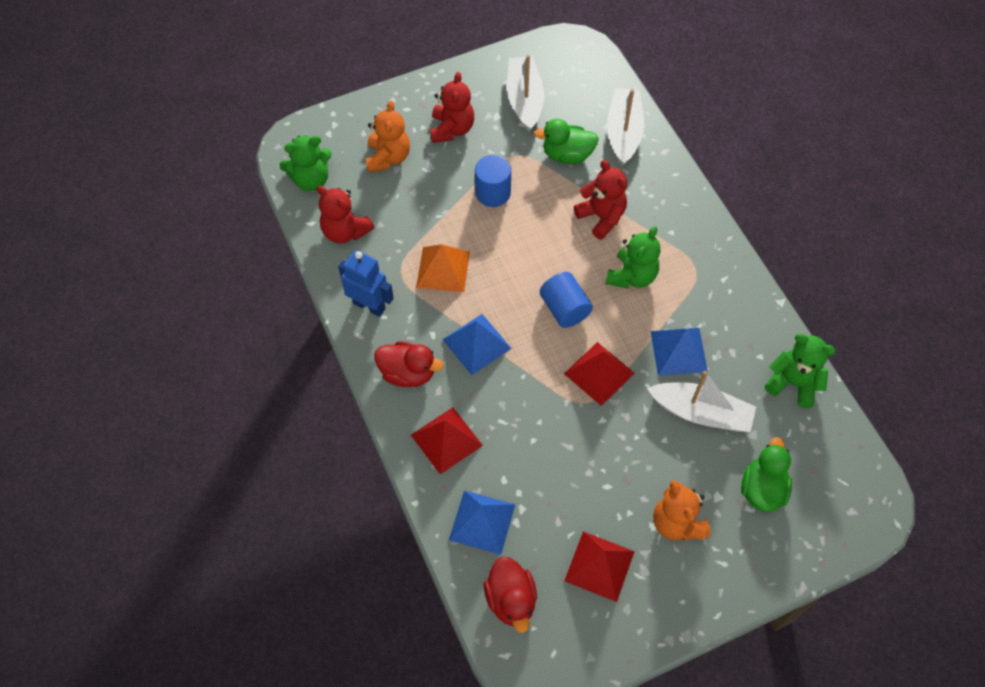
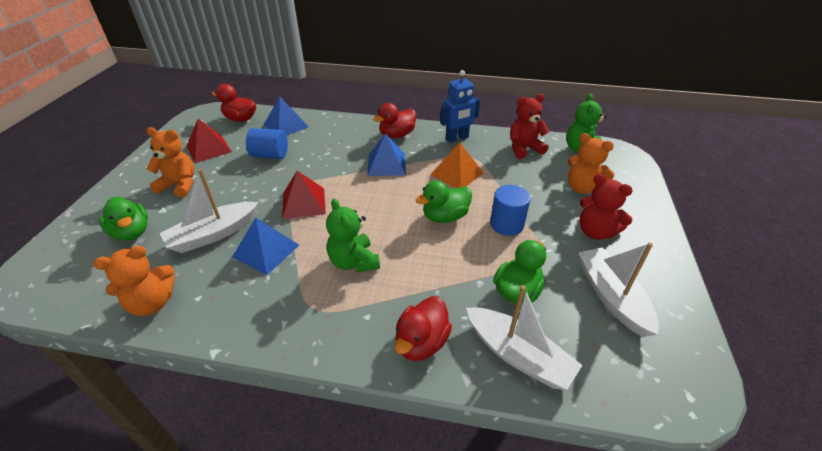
camera: 125 degrees right, 20 degrees down
red pyramid [411,407,483,474] -> none
white boat [507,55,544,132] -> white boat turned 135 degrees counterclockwise [579,242,659,337]
blue cylinder [540,272,593,328] -> blue cylinder moved to [246,128,288,159]
red teddy bear [574,160,627,239] -> none
green teddy bear [765,334,836,408] -> orange teddy bear [94,246,175,316]
none -> red duck [394,296,452,361]
none -> green duck [416,181,472,223]

